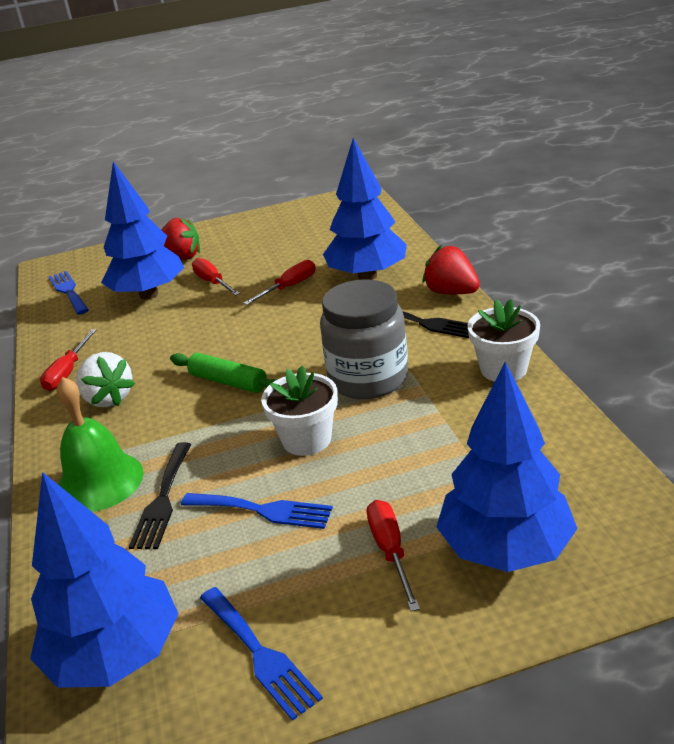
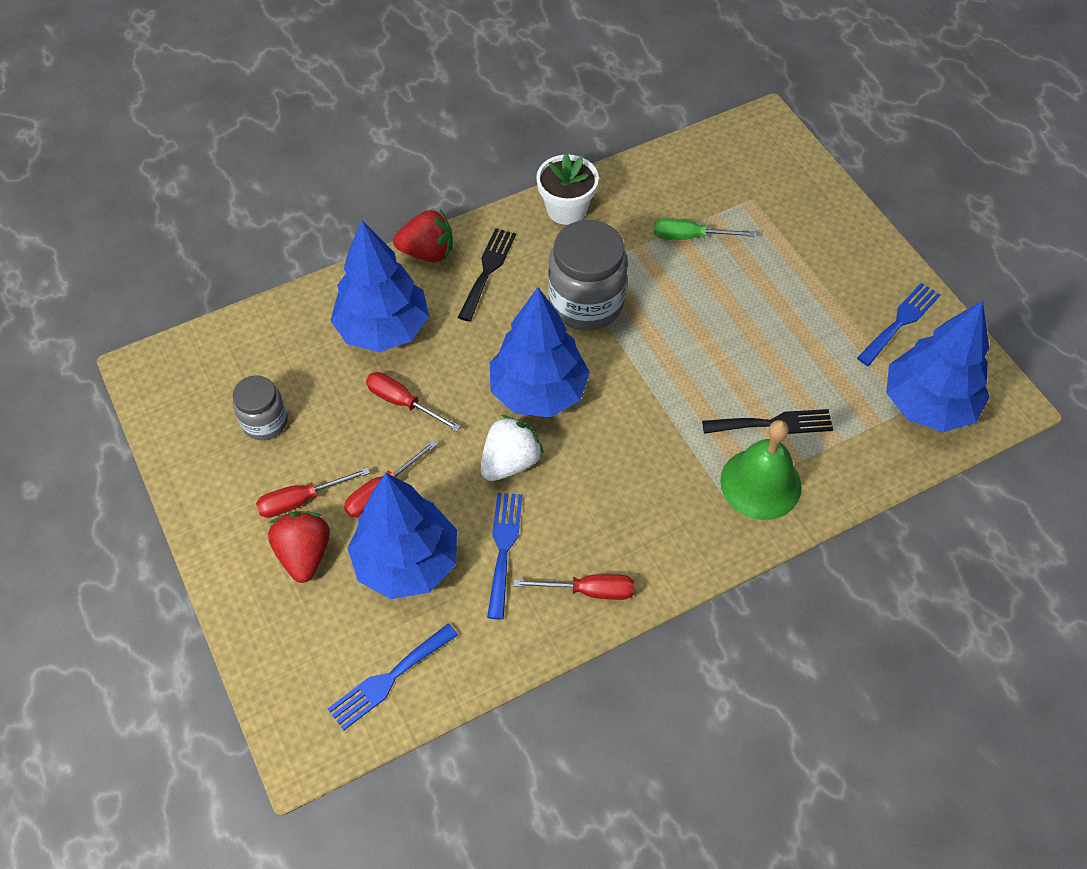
camera: 105 degrees left, 25 degrees up
white strawberry [76,352,135,407] -> white strawberry moved to [481,415,543,481]
green rolling pin [170,353,278,393] -> none
blue fork [181,493,333,529] -> blue fork moved to [487,493,523,619]
white flower pot [261,366,338,456] -> none
red screwdriver [367,500,420,612] -> red screwdriver moved to [256,467,370,518]
red strawberry [423,245,480,294] -> red strawberry turned 120 degrees counterclockwise [393,210,453,262]
blue tree [436,362,578,572] -> blue tree moved to [490,287,590,417]
none -> grey jar [233,375,288,440]
none -> green screwdriver [654,218,755,240]

